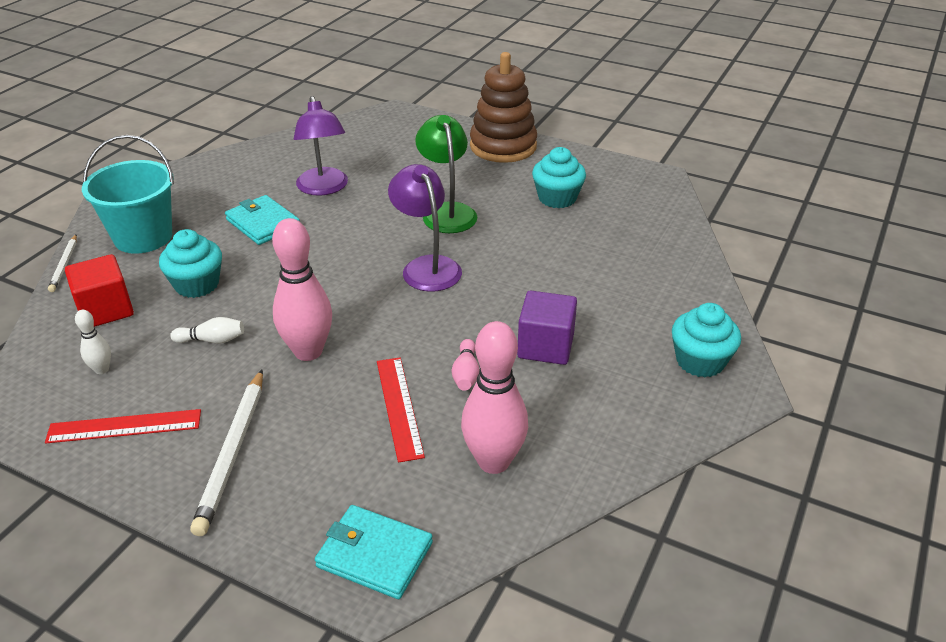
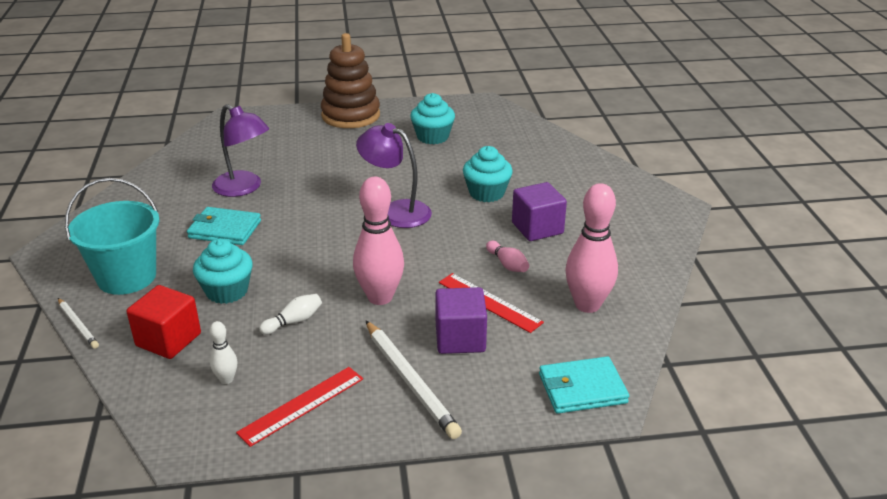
camera: 35 degrees left, 5 degrees down
green lamp [415,115,477,233] -> none
turquoise cupcake [672,303,741,378] -> turquoise cupcake moved to [463,146,513,202]
none -> purple cube [435,287,487,354]

